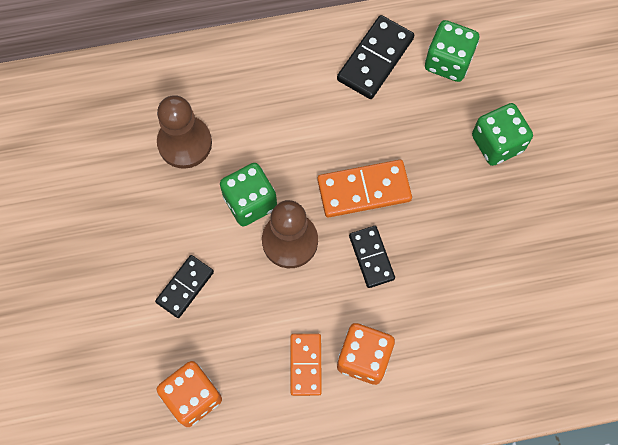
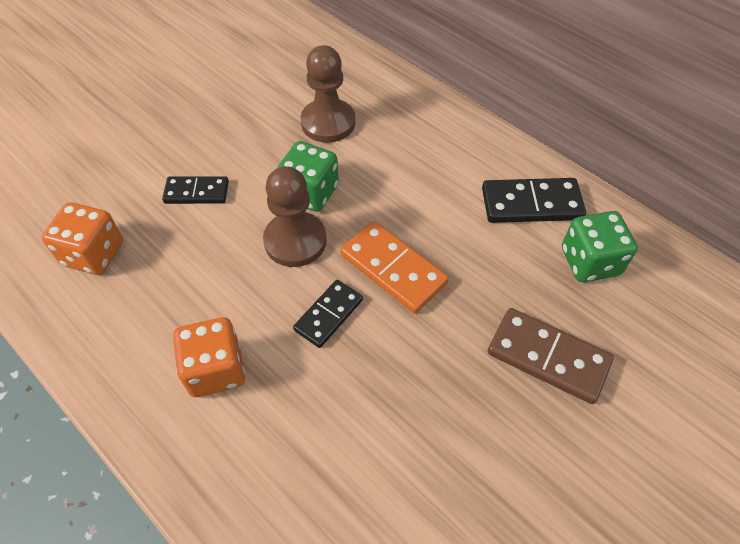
camera: 55 degrees right, 15 degrees down
orange domino [291,334,322,396] -> none
green dice [472,103,533,166] -> brown domino [488,308,614,404]

